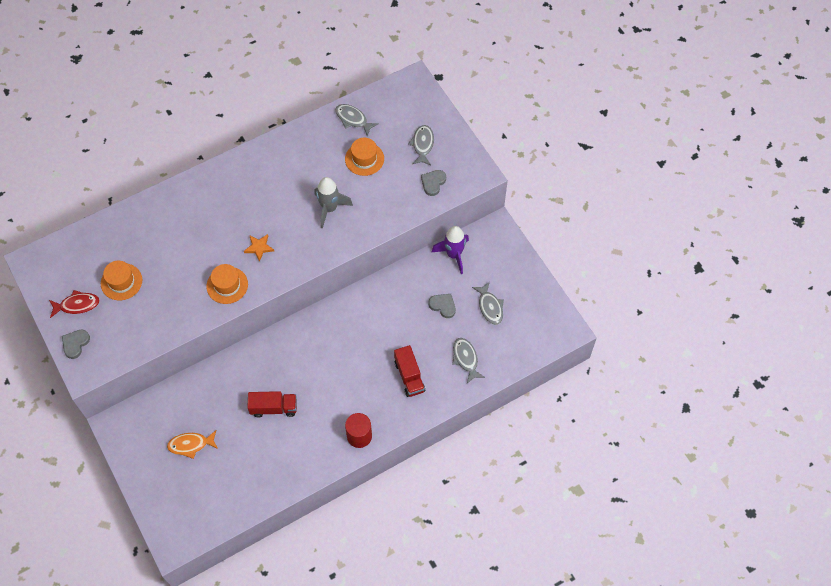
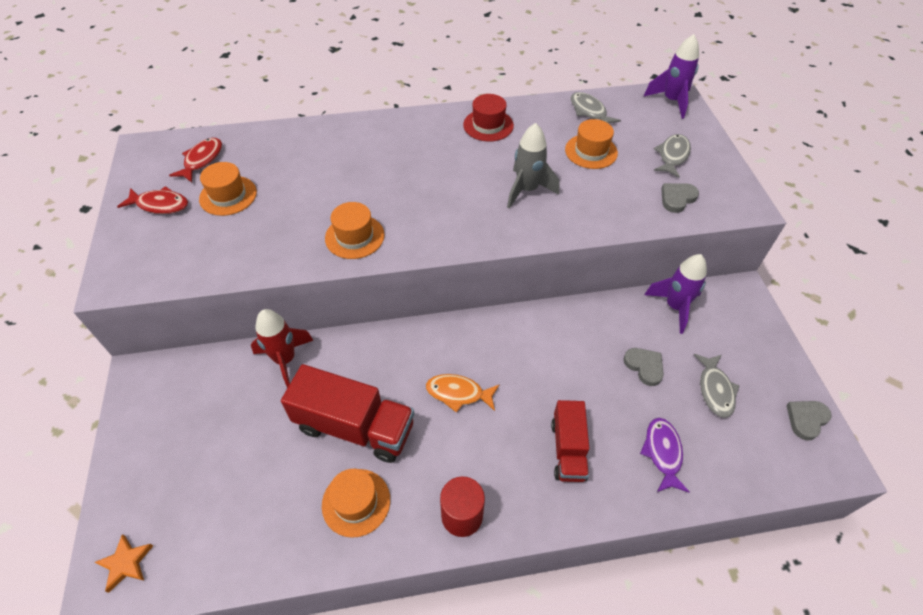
camera: 20 degrees right, 10 degrees down
grey heart [62,330,90,359] -> grey heart moved to [786,401,832,441]
orange fish [167,430,218,459] -> orange fish moved to [426,374,500,413]
orange star [244,234,274,262] -> orange star moved to [94,534,153,593]
red truck [247,391,297,418] -> red truck [281,364,414,463], size x1.63
grey fish [452,338,485,383] -> purple fish [640,418,689,493]
none -> red fish [169,138,222,182]
none -> red rocket [251,309,314,388]
none -> orange hat [322,469,390,538]
none -> red hat [463,94,514,142]
none -> purple rocket [644,34,699,119]

